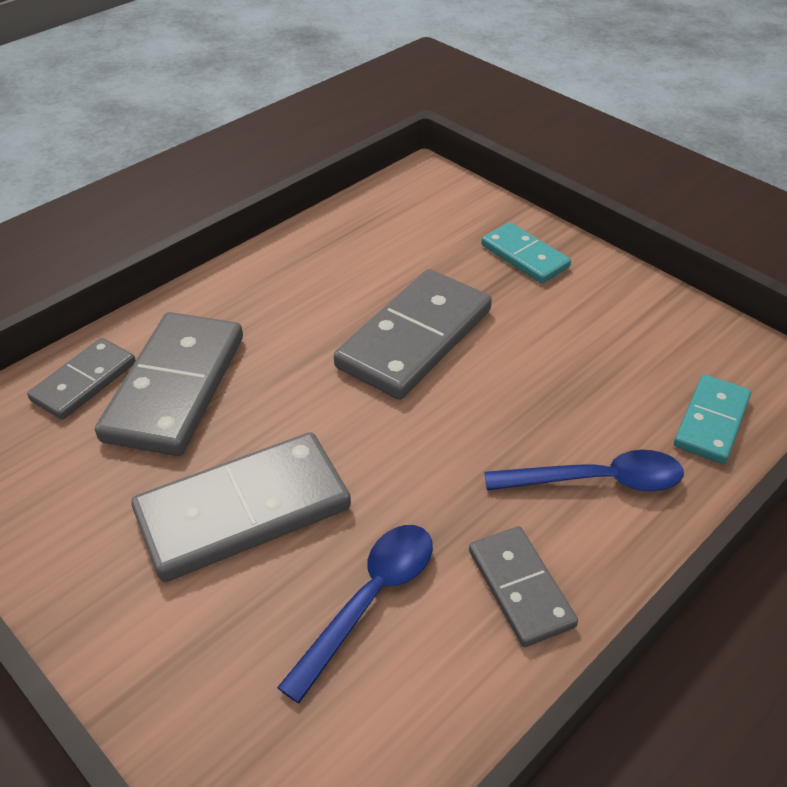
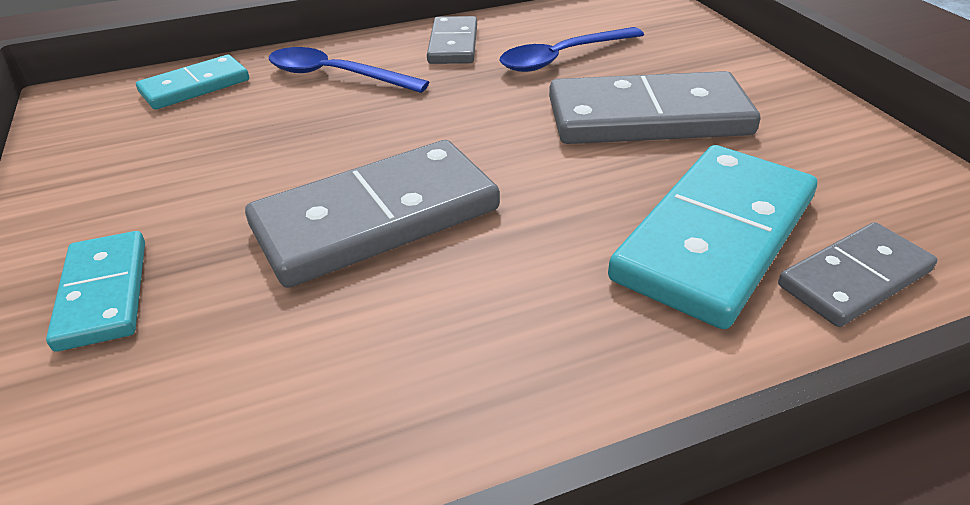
camera: 155 degrees left, 5 degrees down
grey domino [95,312,243,456] -> turquoise domino [608,145,817,329]

